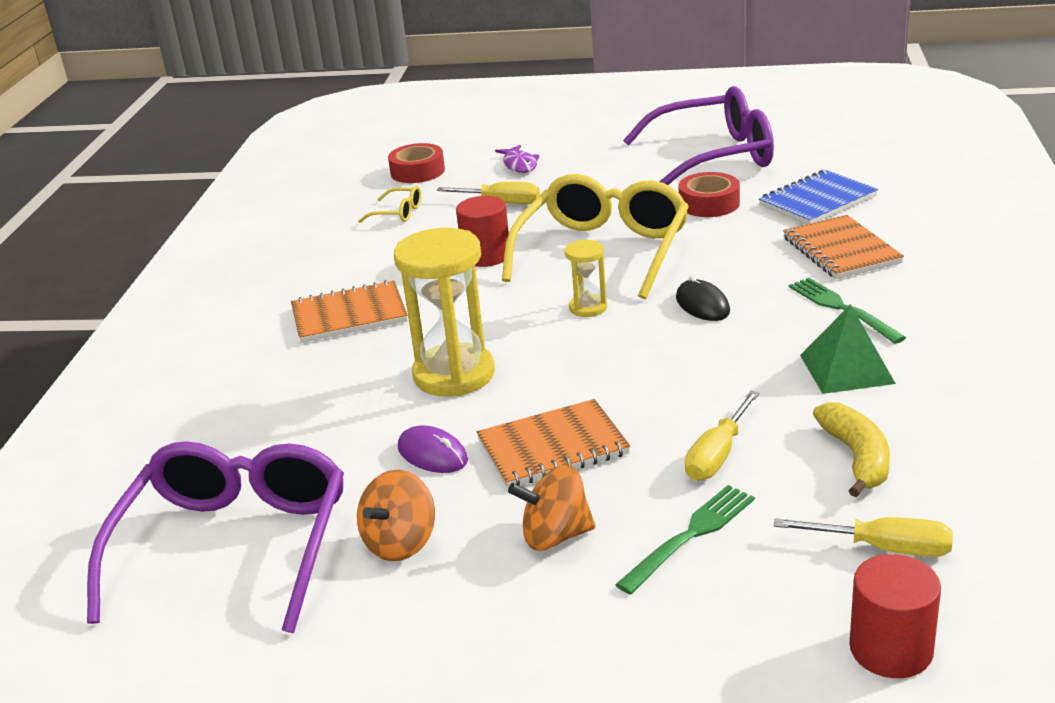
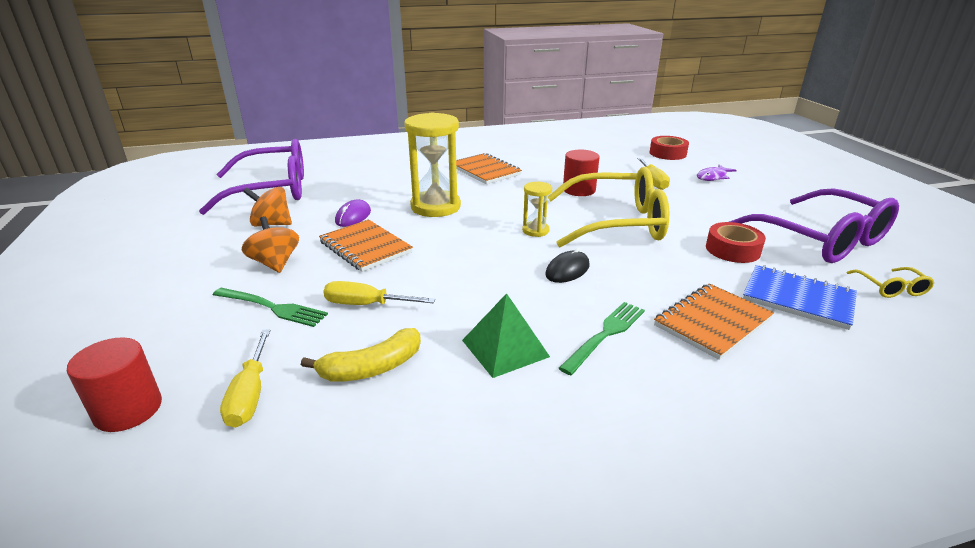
camera: 65 degrees right, 0 degrees up
yellow glasses [358,186,421,223] -> yellow glasses moved to [846,267,934,298]

